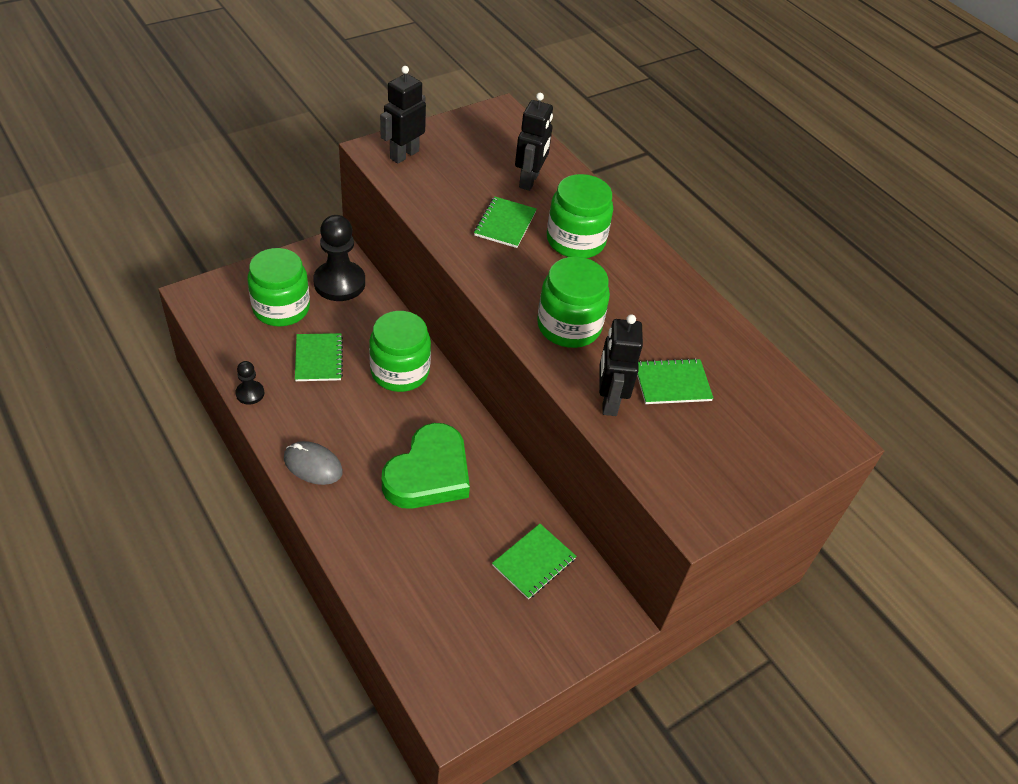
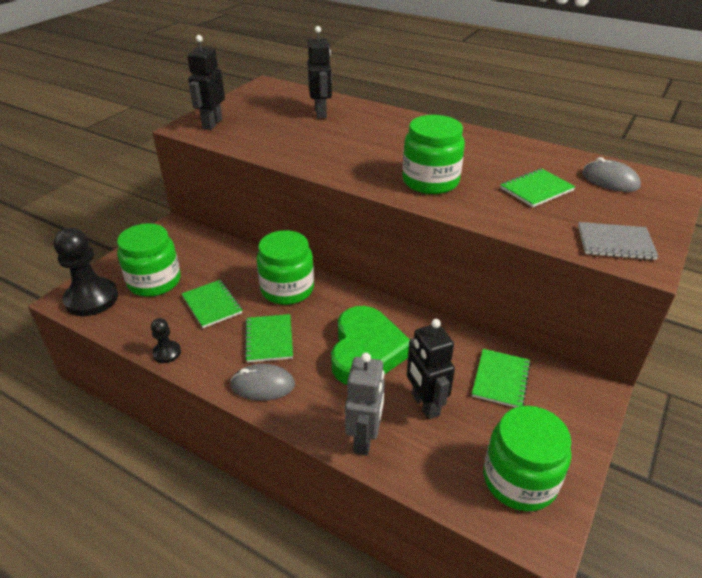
camera: 20 degrees left, 10 degrees down
black pawn [313,215,365,301] -> black pawn moved to [54,228,118,316]
green notebook [474,197,537,248] -> green notebook moved to [245,314,293,363]
green jar [547,174,613,258] -> green jar moved to [483,406,571,511]
black robot [599,314,643,416] -> black robot moved to [407,319,455,420]
none -> grey robot [345,353,385,456]
none -> grey notebook [578,222,659,260]
none -> grey mouse [582,157,641,192]

